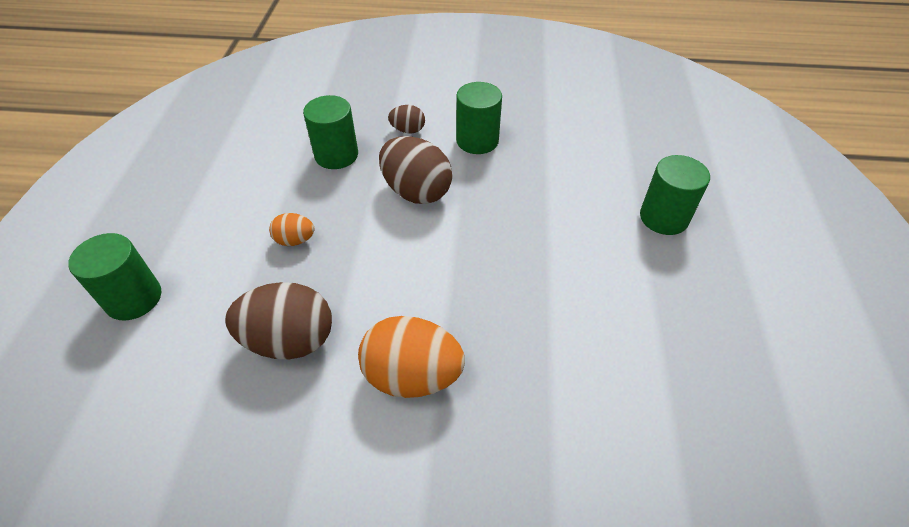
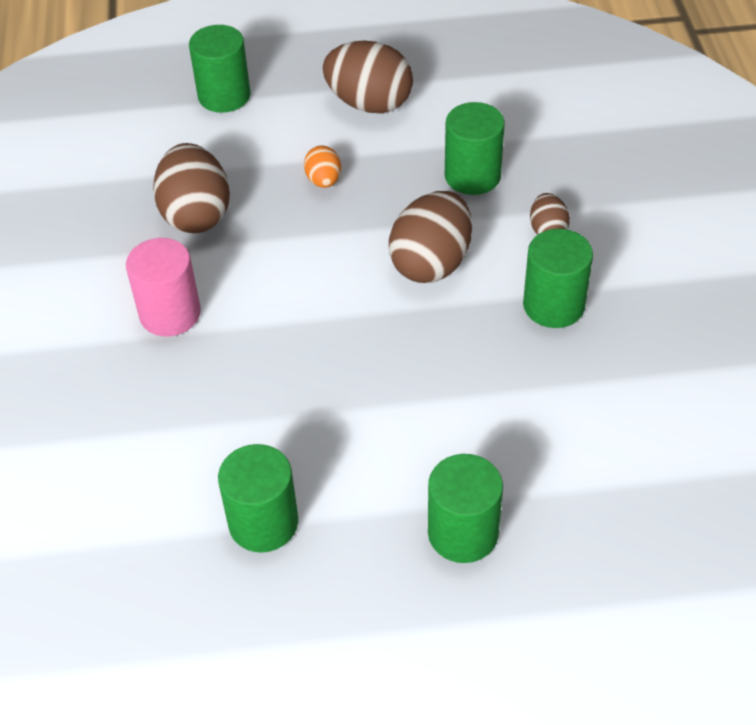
camera: 80 degrees right, 0 degrees up
orange egg [358,316,465,398] -> pink cylinder [126,238,201,337]
none -> green cylinder [218,444,298,553]
none -> brown egg [322,41,413,113]

